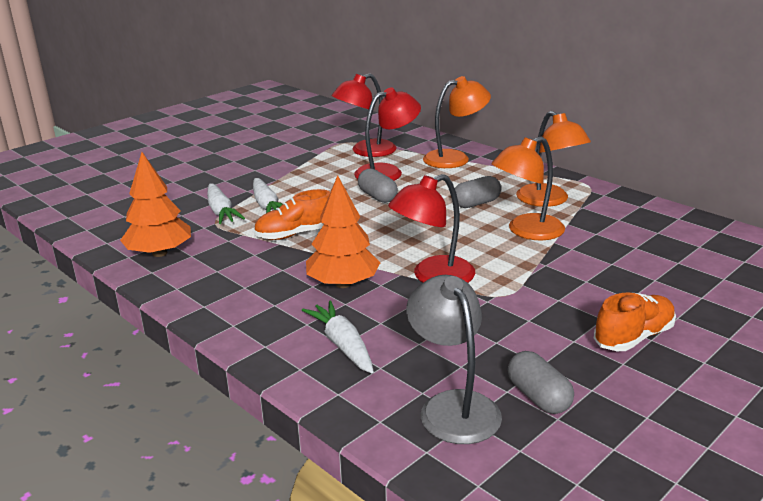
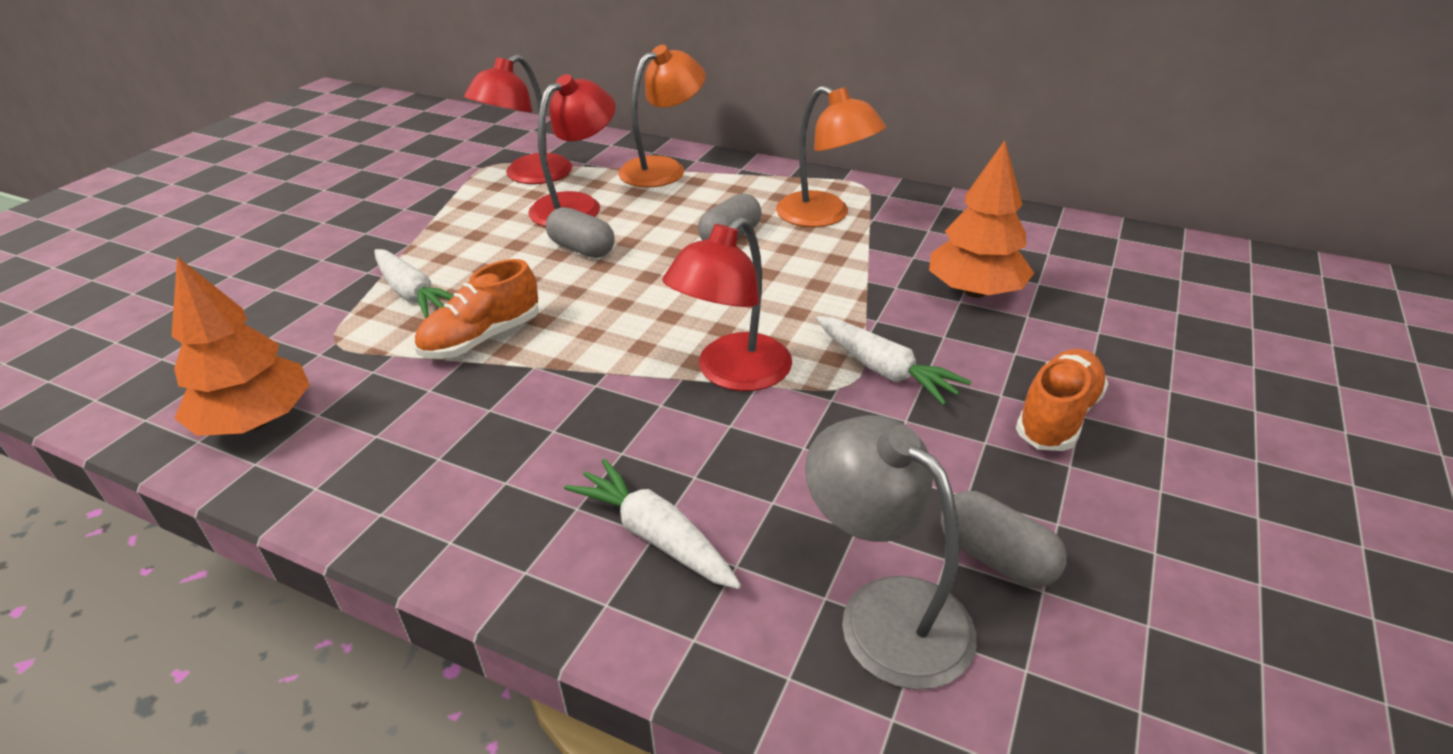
camera: 20 degrees left, 10 degrees up
white carrot [207,183,245,224] -> white carrot moved to [816,316,972,405]
orange tree [306,175,380,288] -> orange tree moved to [929,141,1034,298]
orange lamp [492,137,565,240] -> none

